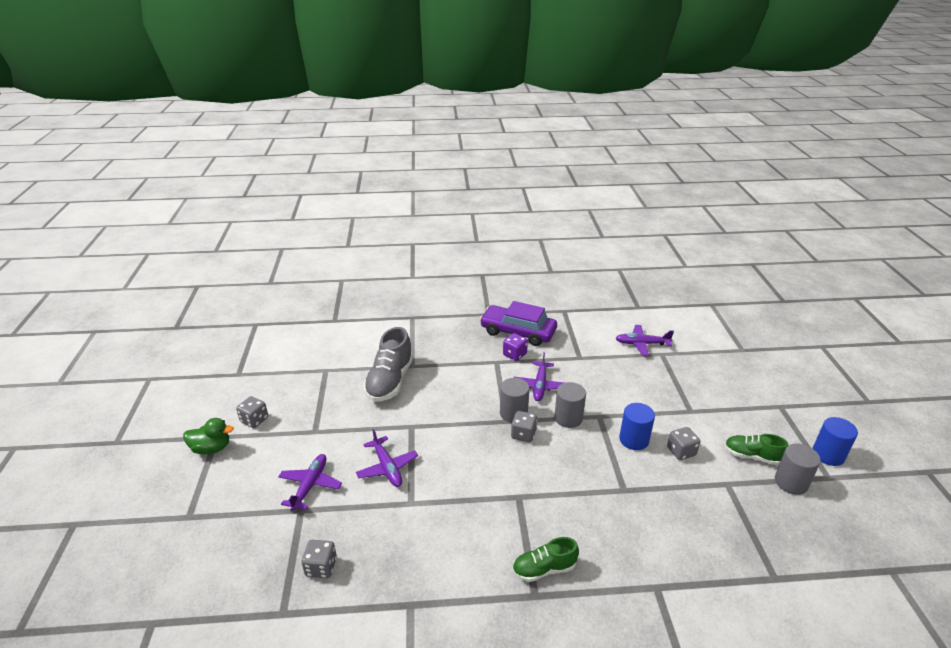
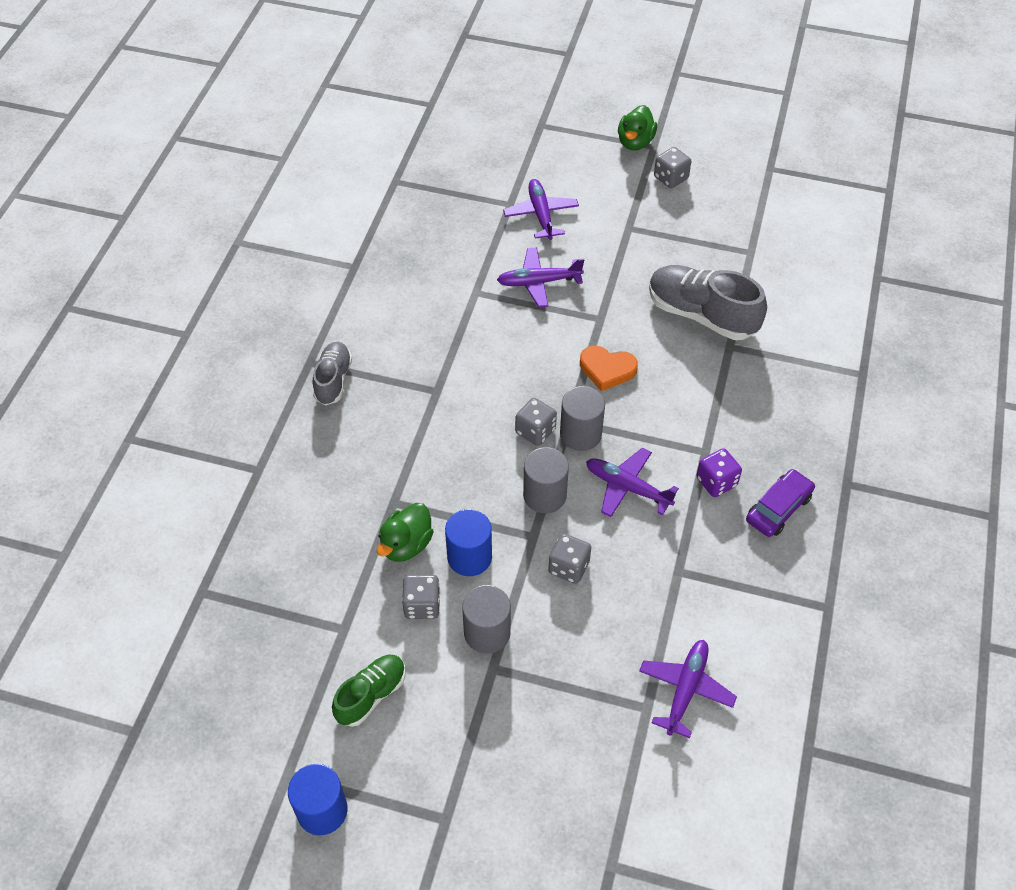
camera: 110 degrees right, 20 degrees up
purple plane [278,454,342,511] -> purple plane turned 135 degrees counterclockwise [503,179,579,240]
grey dice [301,540,337,578] -> grey dice moved to [548,533,591,584]
purple car [480,301,557,346] -> purple car [746,469,815,537], size x0.59
green shoe [512,537,579,582] -> grey shoe [312,342,352,405]
grey cylinder [775,443,821,495] -> grey cylinder moved to [462,585,511,654]
none -> green duck [377,503,434,562]
none -> orange heart [580,346,638,391]

